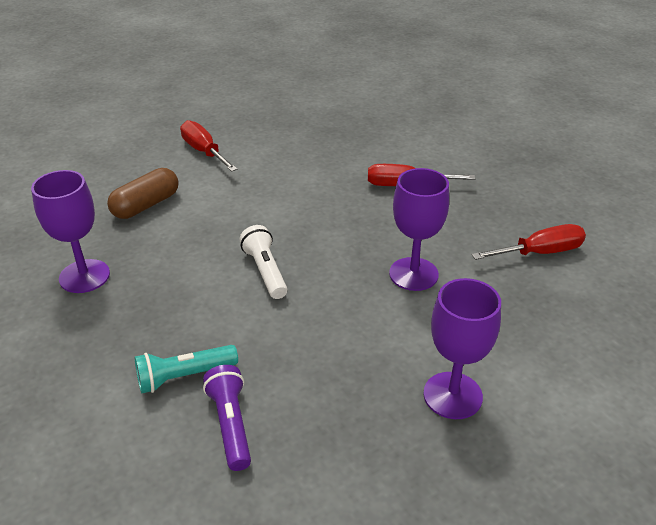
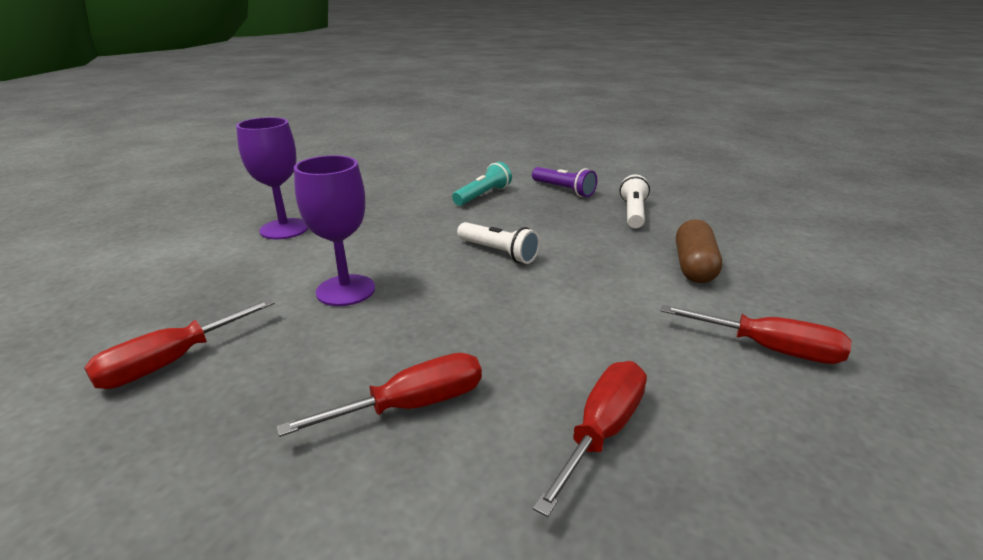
camera: 150 degrees right, 10 degrees down
purple goblet [31,170,110,293] -> white flashlight [620,175,650,228]
purple flashlight [203,365,251,471] -> purple flashlight moved to [532,167,597,197]
none -> red screwdriver [533,361,647,517]

